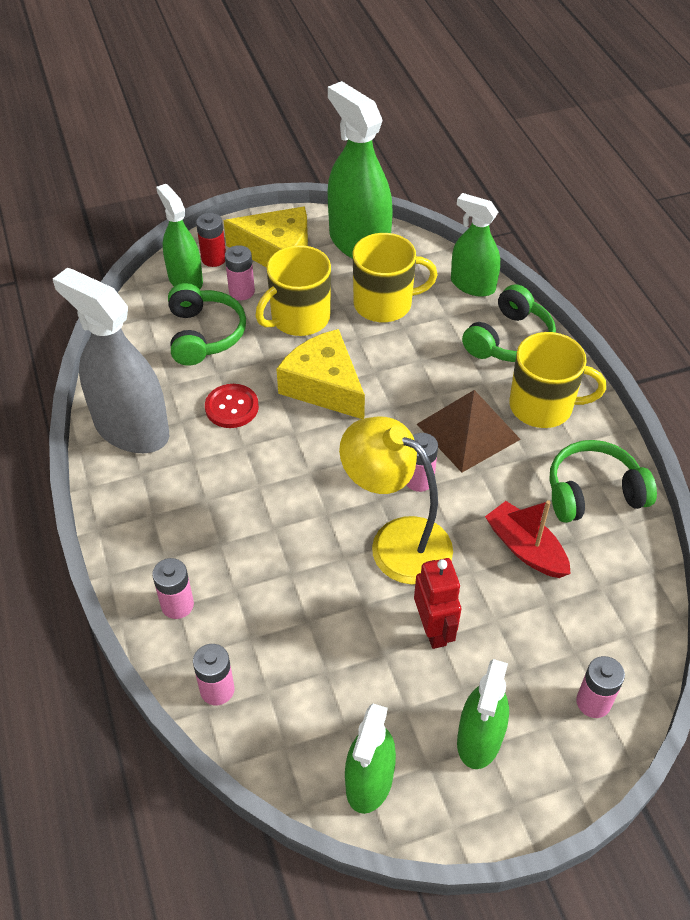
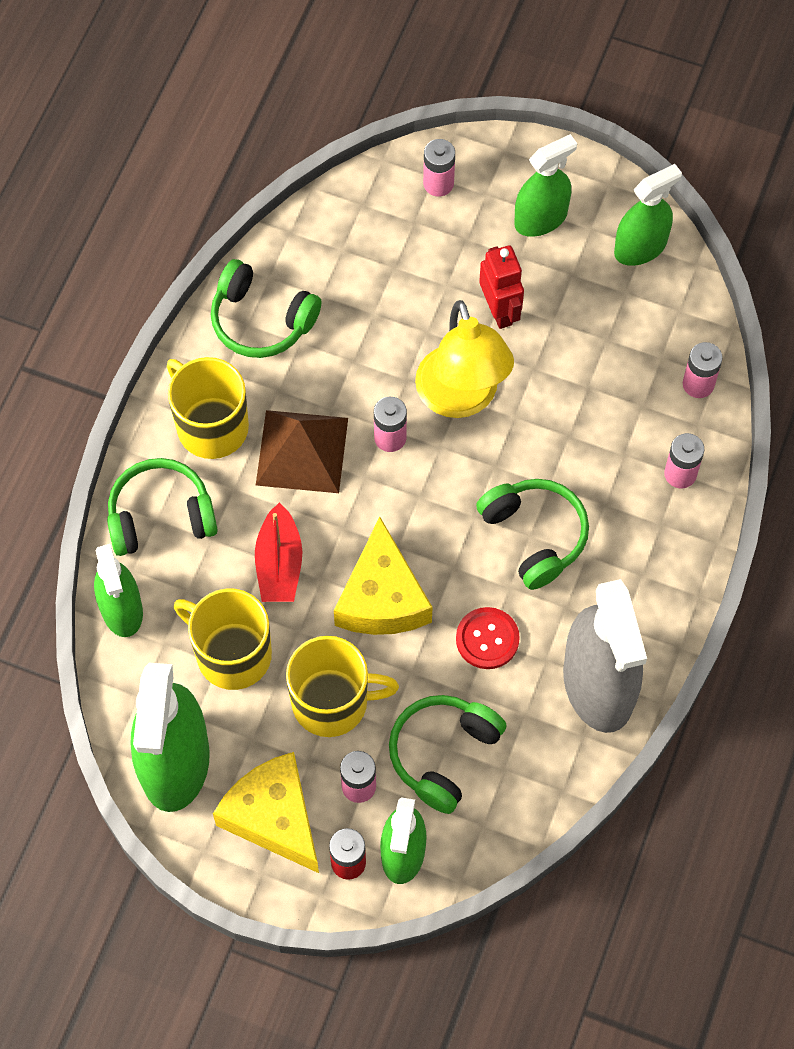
camera: 140 degrees left, 15 degrees up
red robot [414,558,461,649] -> red robot turned 135 degrees clockwise [479,245,524,329]
red boat [485,500,571,578] -> red boat moved to [255,503,302,602]
none -> green headphones [476,479,589,590]

